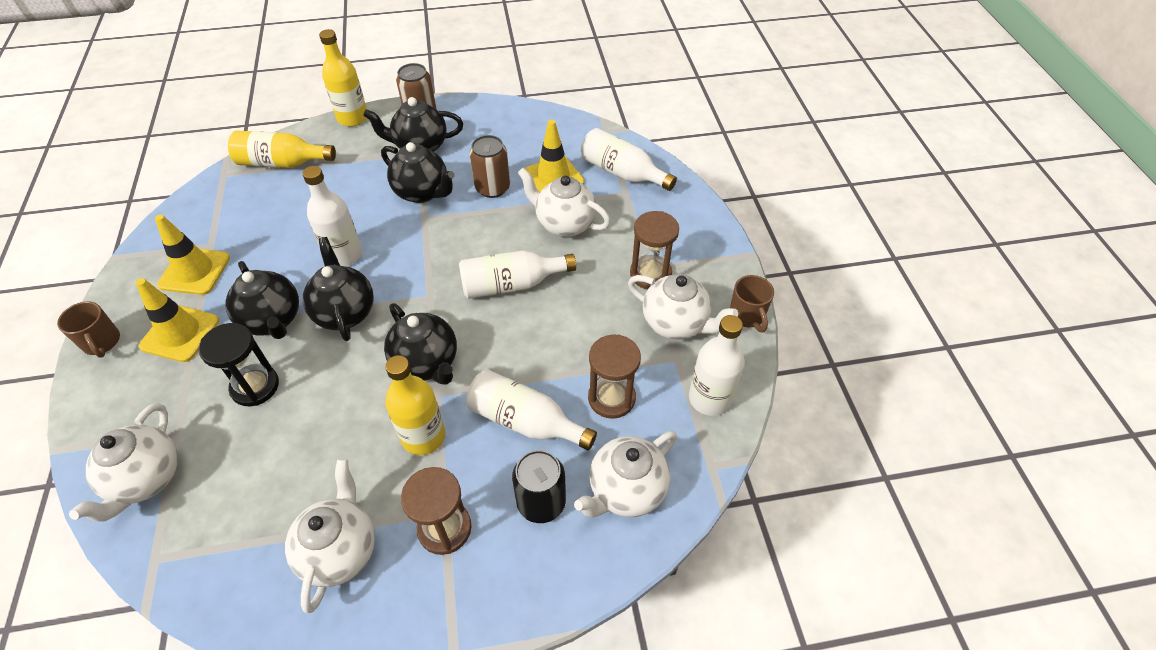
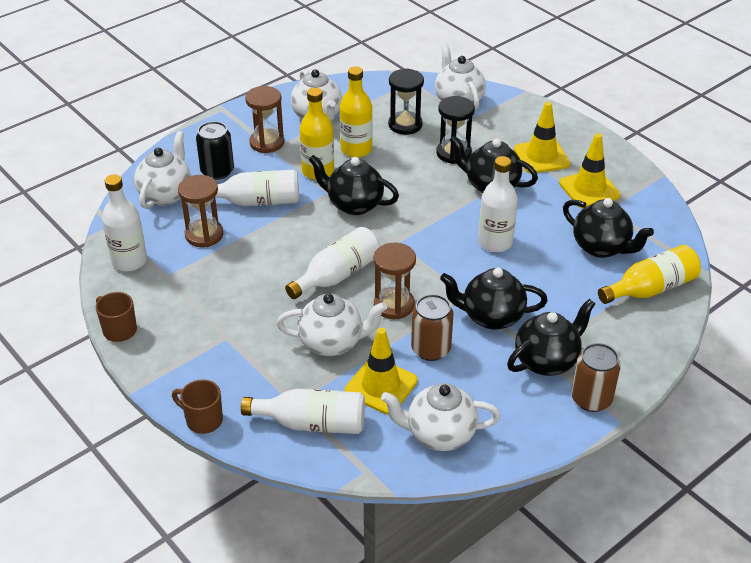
camera: 150 degrees right, 10 degrees down
brown mug [57,301,120,358] -> brown mug moved to [172,379,223,434]
black teapot [303,237,374,341] -> black teapot moved to [563,198,654,258]
yellow bottle [319,29,367,127] -> yellow bottle moved to [340,66,373,158]
white teapot [628,274,738,340] -> white teapot moved to [381,383,501,451]
brown hourglass [630,211,679,289] -> brown hourglass moved to [374,243,416,319]
none -> black hourglass [388,68,424,135]

